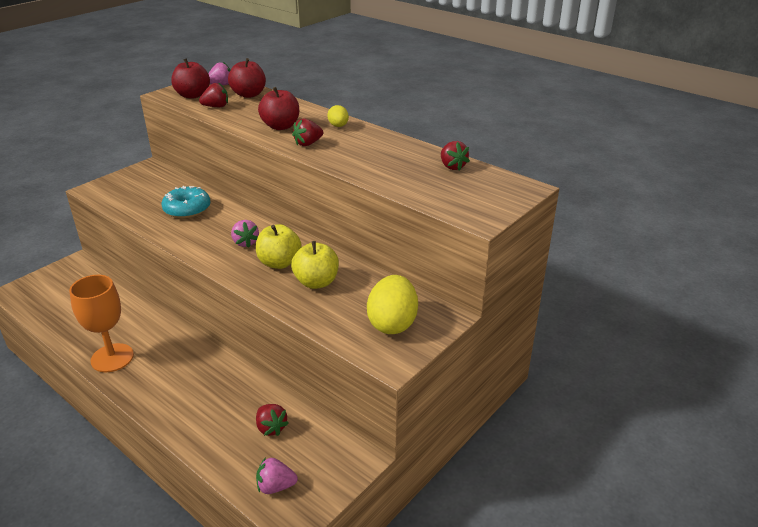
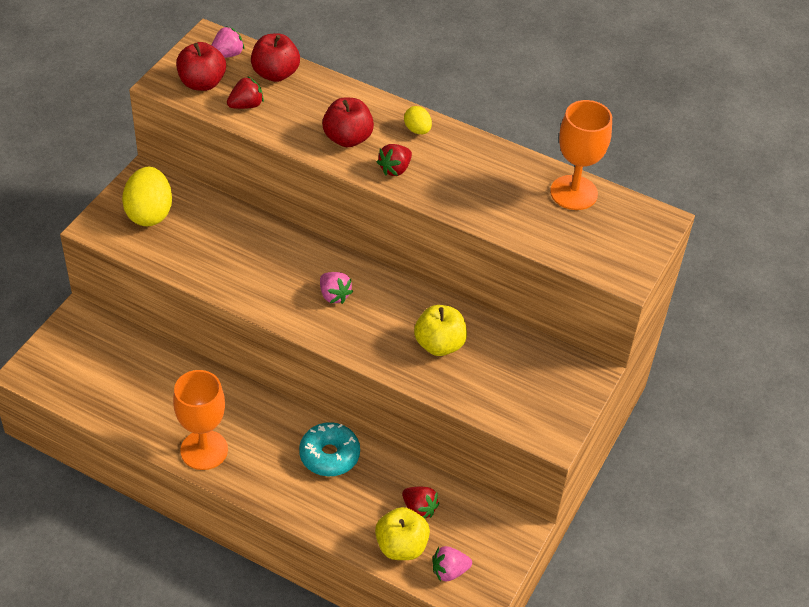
camera: 15 degrees left, 15 degrees up
turquoise donut [161,186,210,219] -> turquoise donut moved to [299,422,360,476]
yellow apple [256,224,302,269] -> yellow apple moved to [375,507,430,560]
yellow egg [367,275,418,334] -> yellow egg moved to [122,167,172,226]
red strawberry [441,141,470,171] -> orange goblet [550,100,612,210]

